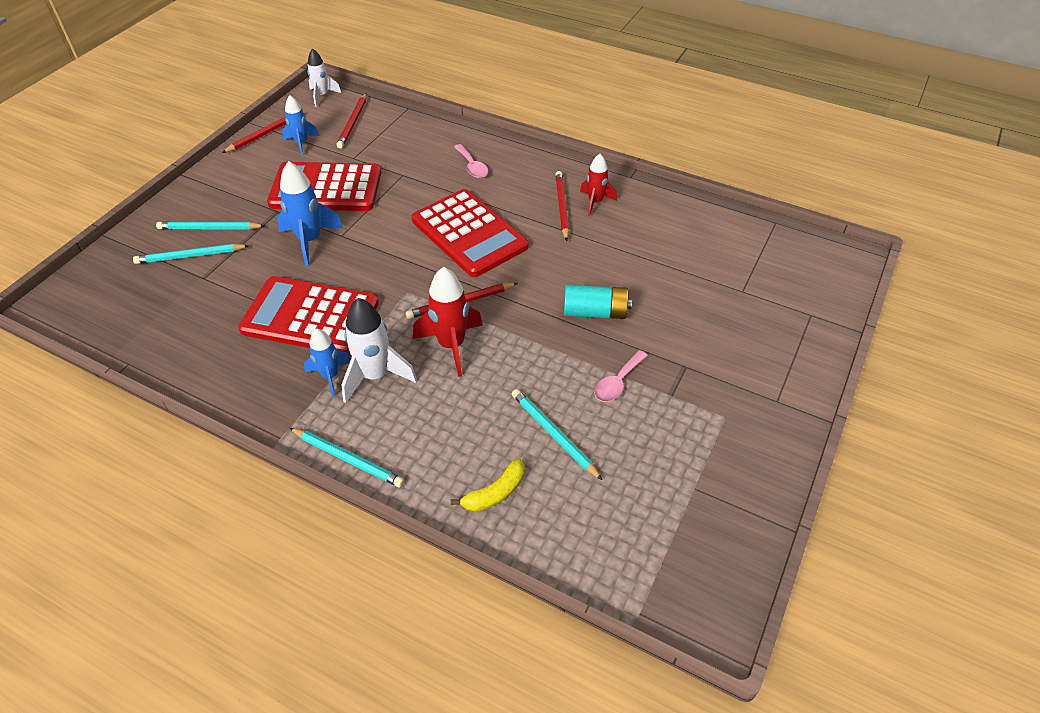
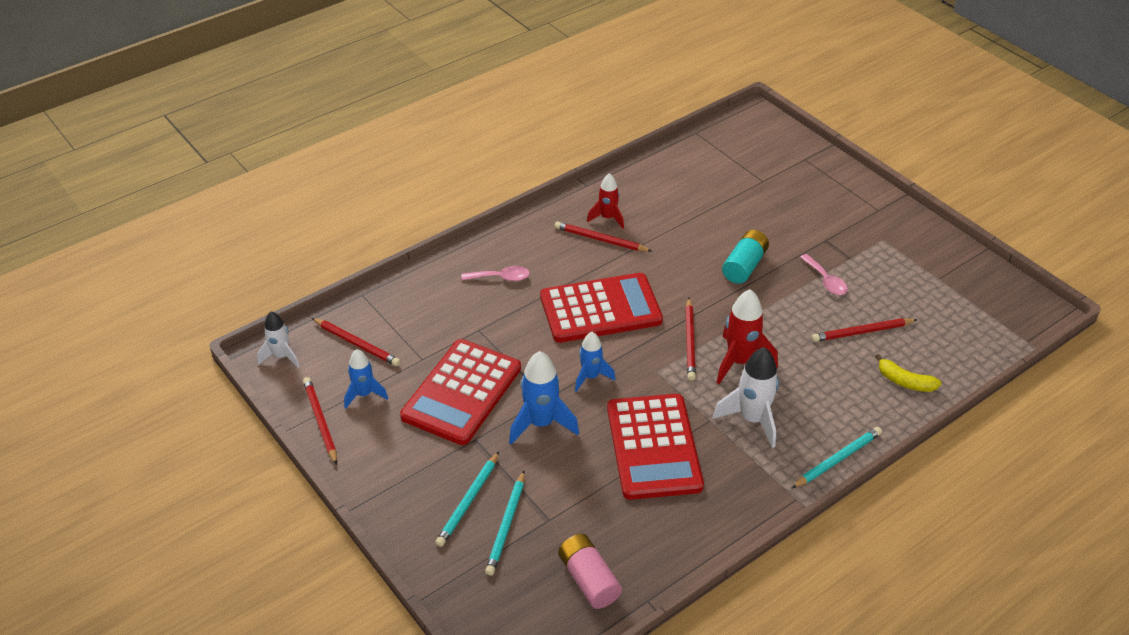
camera: 65 degrees left, 5 degrees down
red calculator [238,276,379,355] -> red calculator turned 45 degrees counterclockwise [607,394,704,500]
blue rocket [304,328,351,397] -> blue rocket moved to [575,332,615,392]
yellow banana [451,458,524,511] -> yellow banana turned 135 degrees clockwise [875,354,941,392]
turquoise pencil [512,389,602,480] -> red pencil [812,318,918,342]
none -> pink battery [558,534,622,609]

